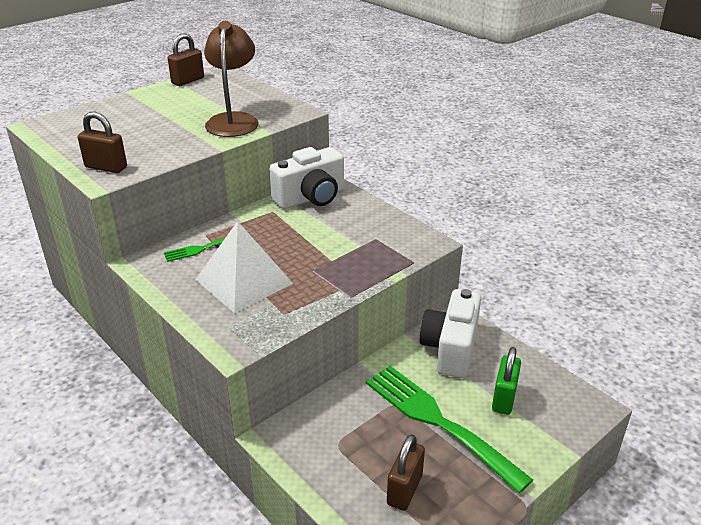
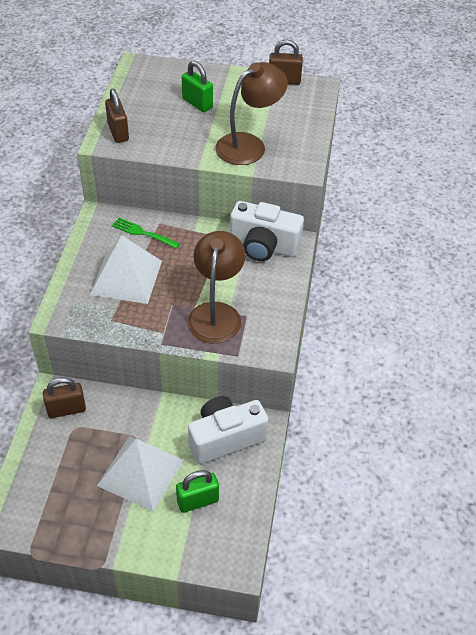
camera: 50 degrees right, 15 degrees up
green fork [366,366,533,493] -> white pyramid [97,436,184,511]
brown padlock [387,434,425,511] -> brown padlock moved to [43,377,86,418]
none -> green padlock [182,61,213,112]
none -> brown lamp [188,231,246,344]

